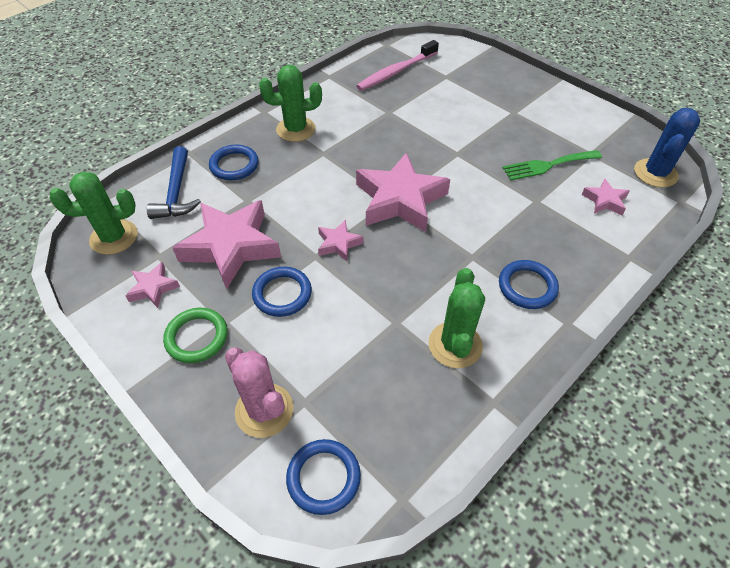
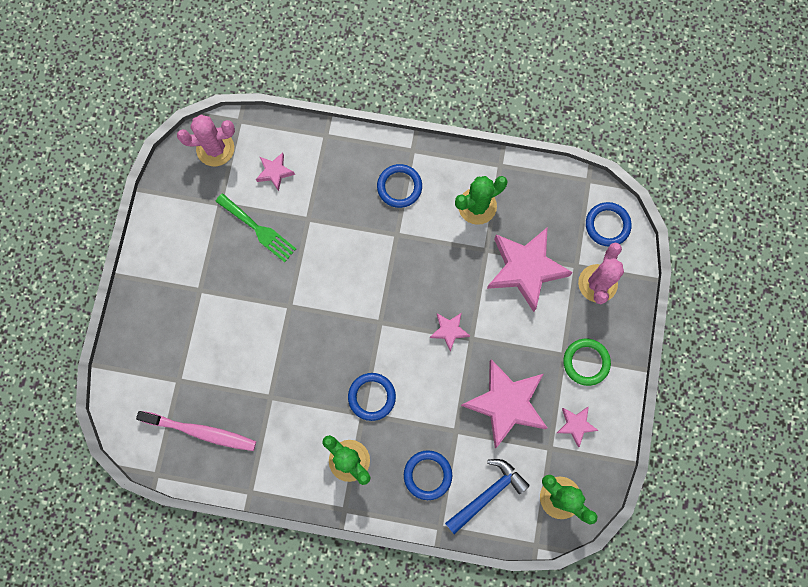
camera: 125 degrees left, 25 degrees up
blue ring [252,267,312,317] -> blue ring moved to [348,373,396,421]
pink star [356,152,450,232] -> pink star moved to [487,227,573,312]
blue cactus [634,108,700,187] -> pink cactus [177,115,235,166]

